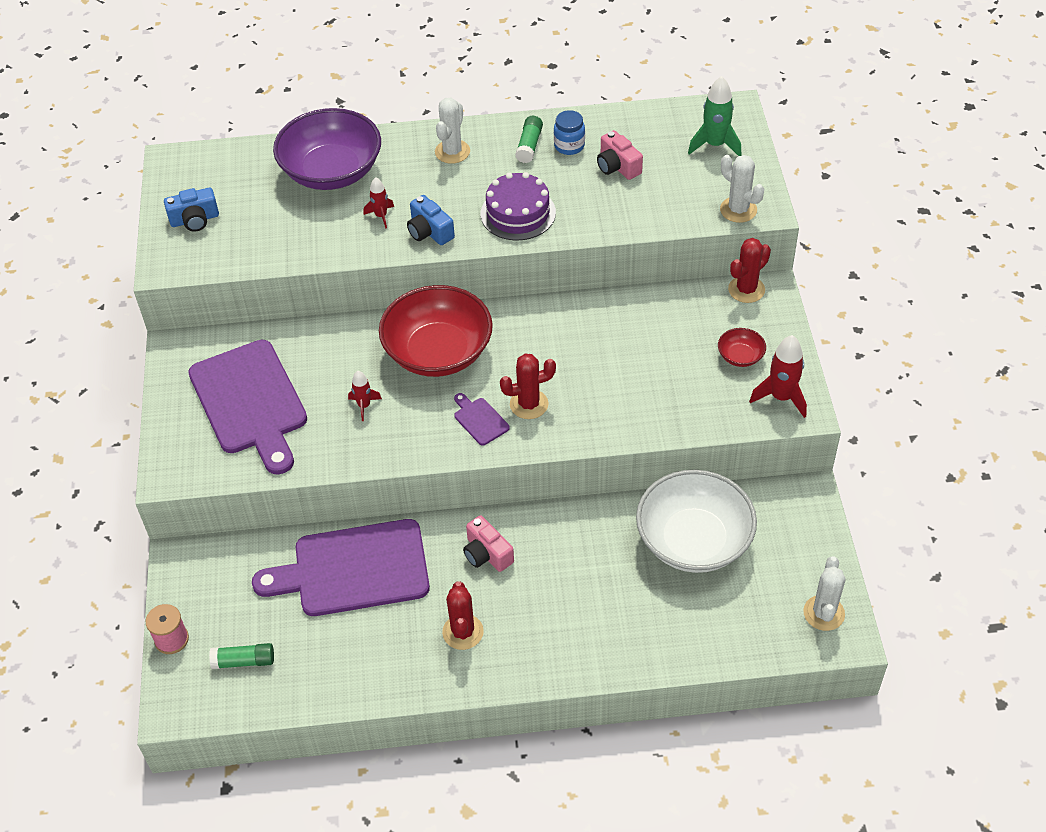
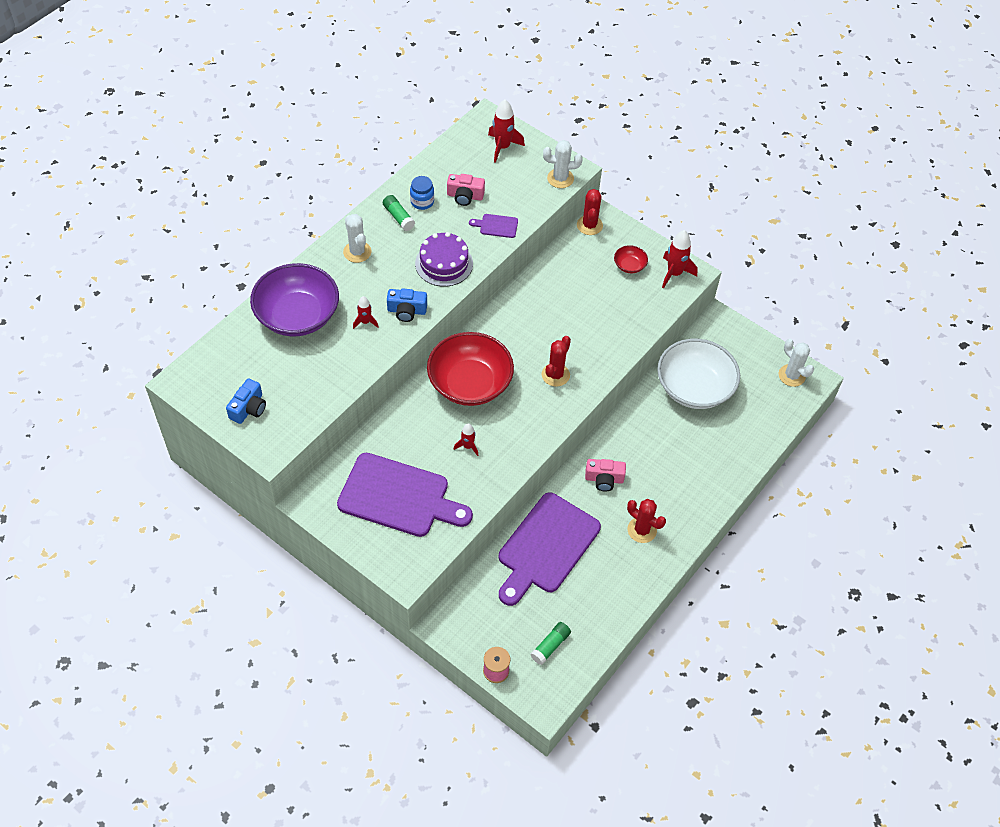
camera: 50 degrees left, 5 degrees up
purple cutting board [454,393,510,446] -> purple cutting board moved to [469,214,518,238]
green rocket [688,76,742,156] -> red rocket [488,100,525,163]

